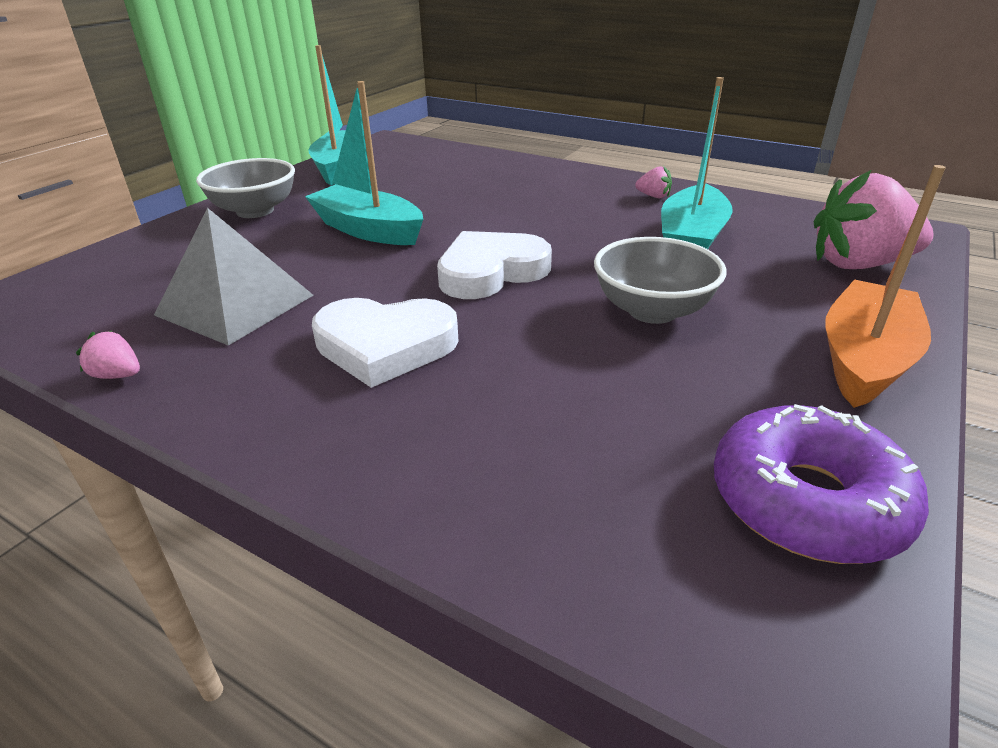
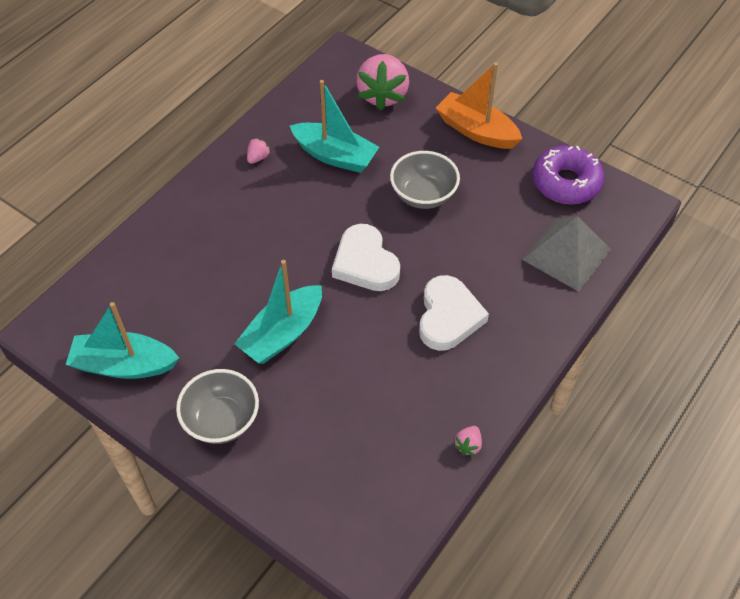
camera: 85 degrees left, 20 degrees up
grey pyramid [154,208,313,346] -> grey pyramid moved to [522,216,611,292]

